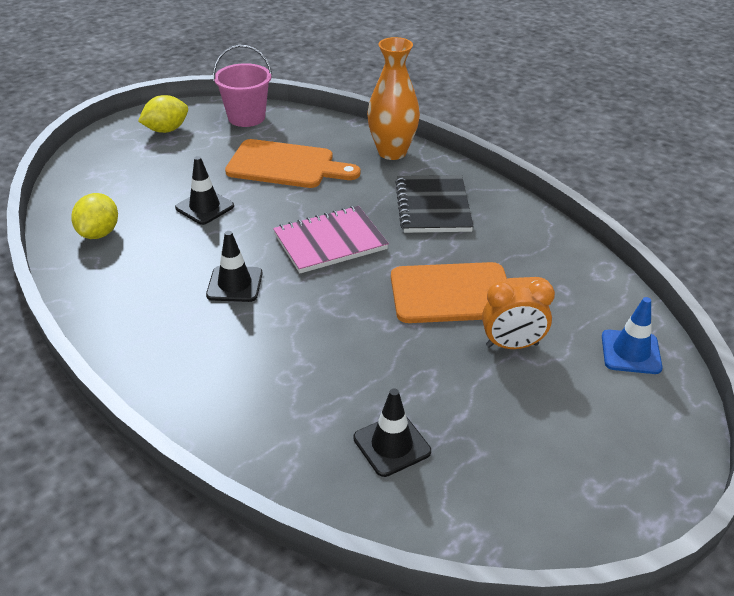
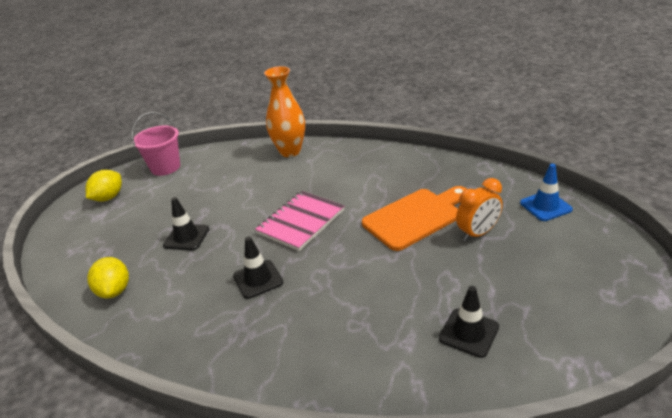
camera: 25 degrees left, 5 degrees down
orange cutting board [225,139,360,188] -> none
black notebook [395,175,474,233] -> none

